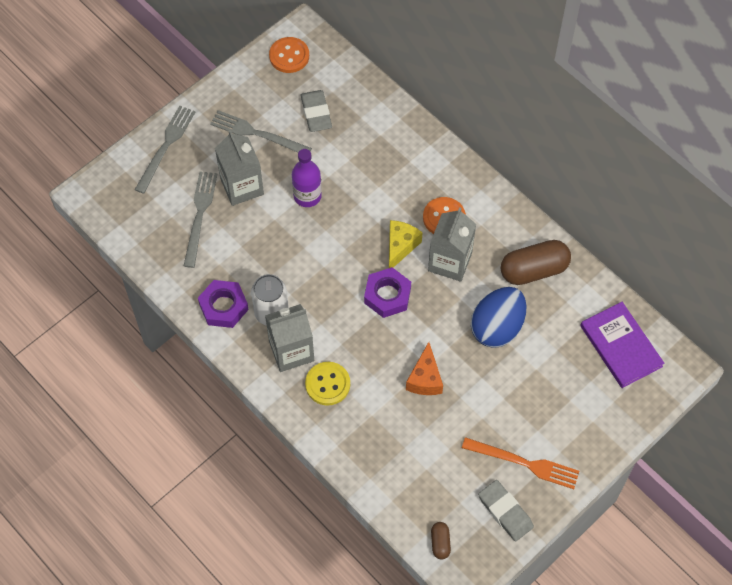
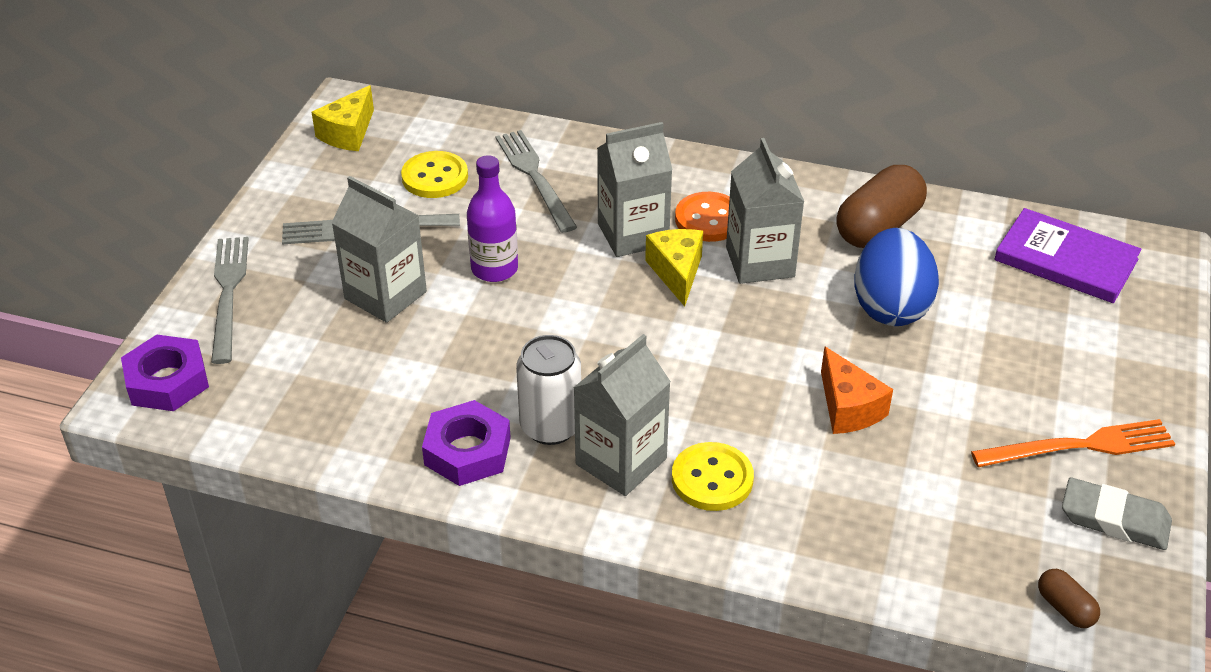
camera: 30 degrees left, 20 degrees down
grey fork [183,171,217,268] -> grey fork moved to [495,130,577,233]
orange button [269,37,309,73] -> yellow cheese [311,85,374,151]
grey eraser [300,90,332,132] -> yellow button [401,151,468,198]
purple nut [364,267,411,318] -> purple nut moved to [121,335,209,411]
none -> grey carton [597,122,672,257]

